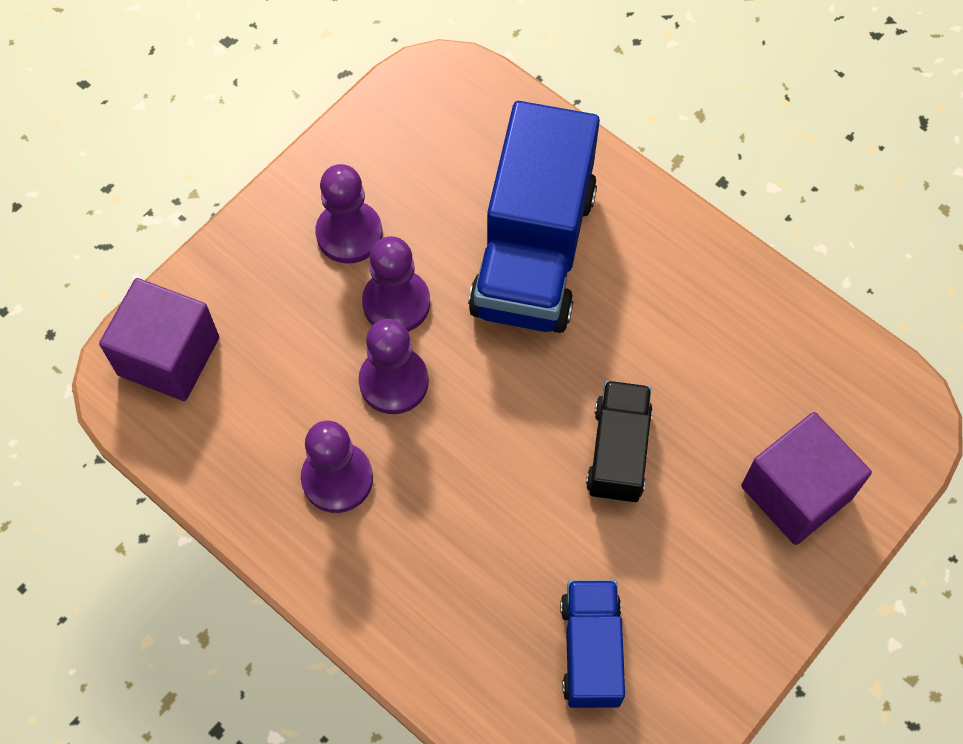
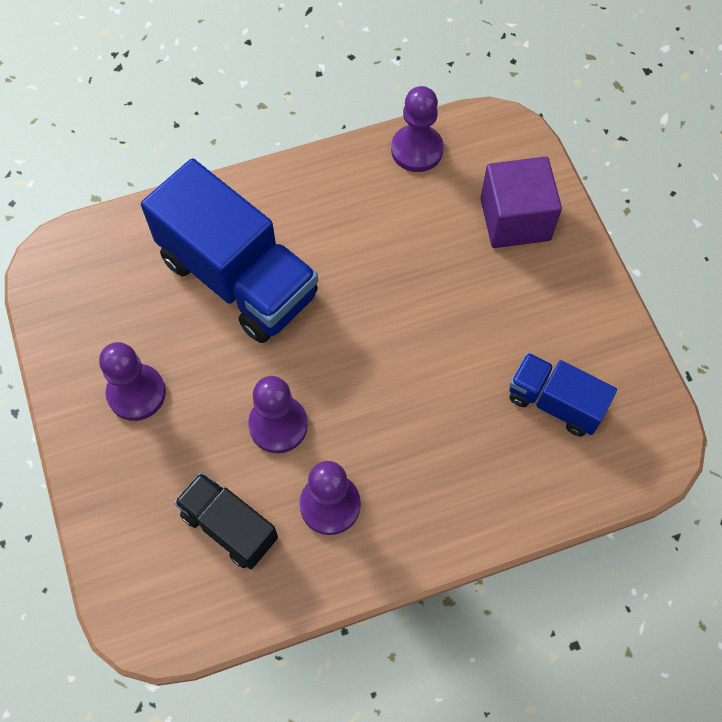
camera: 60 degrees left, 0 degrees up
purple cube [99,278,219,401] -> none
purple pawn [362,236,430,332] -> purple pawn moved to [391,86,444,172]
black truck [586,381,653,503] -> black truck moved to [174,472,278,569]

